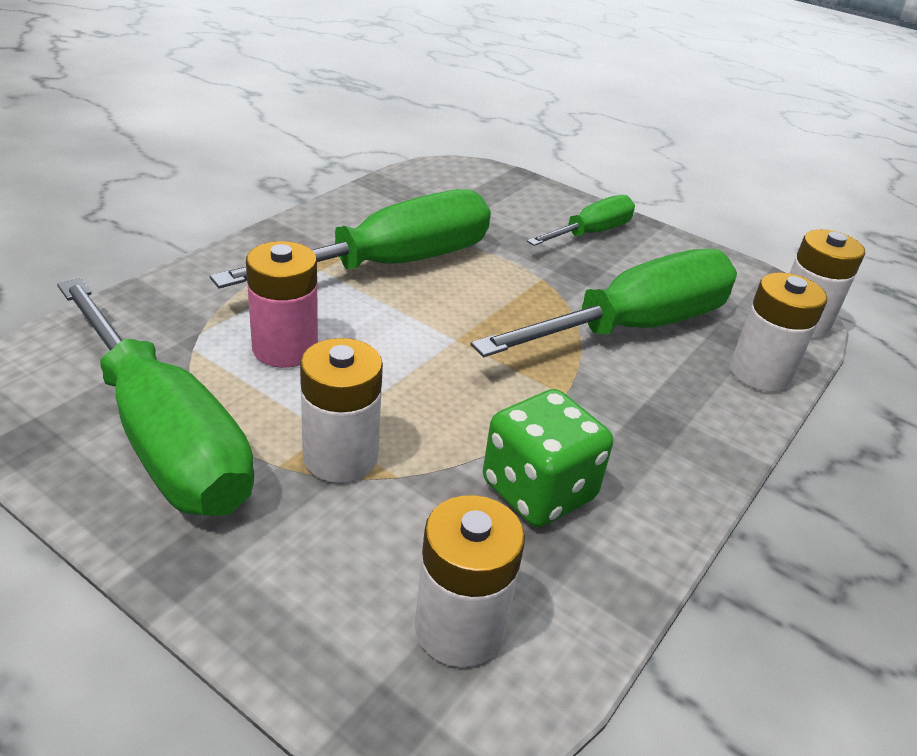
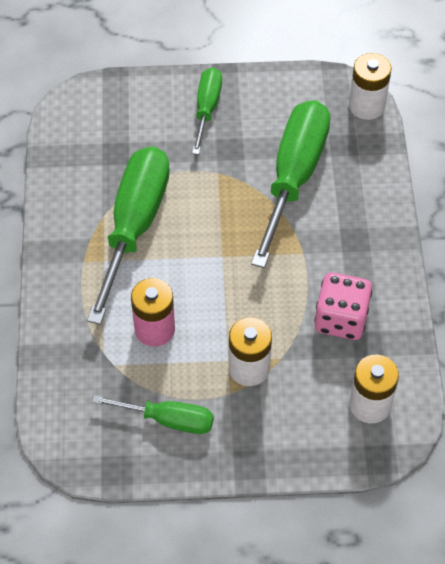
camera: 35 degrees left, 20 degrees up
green screwdriver [57,278,254,516] -> green screwdriver [92,395,214,434], size x0.55
green dice [483,389,613,527] -> pink dice [314,272,372,340]
white battery [730,272,827,392] -> none

